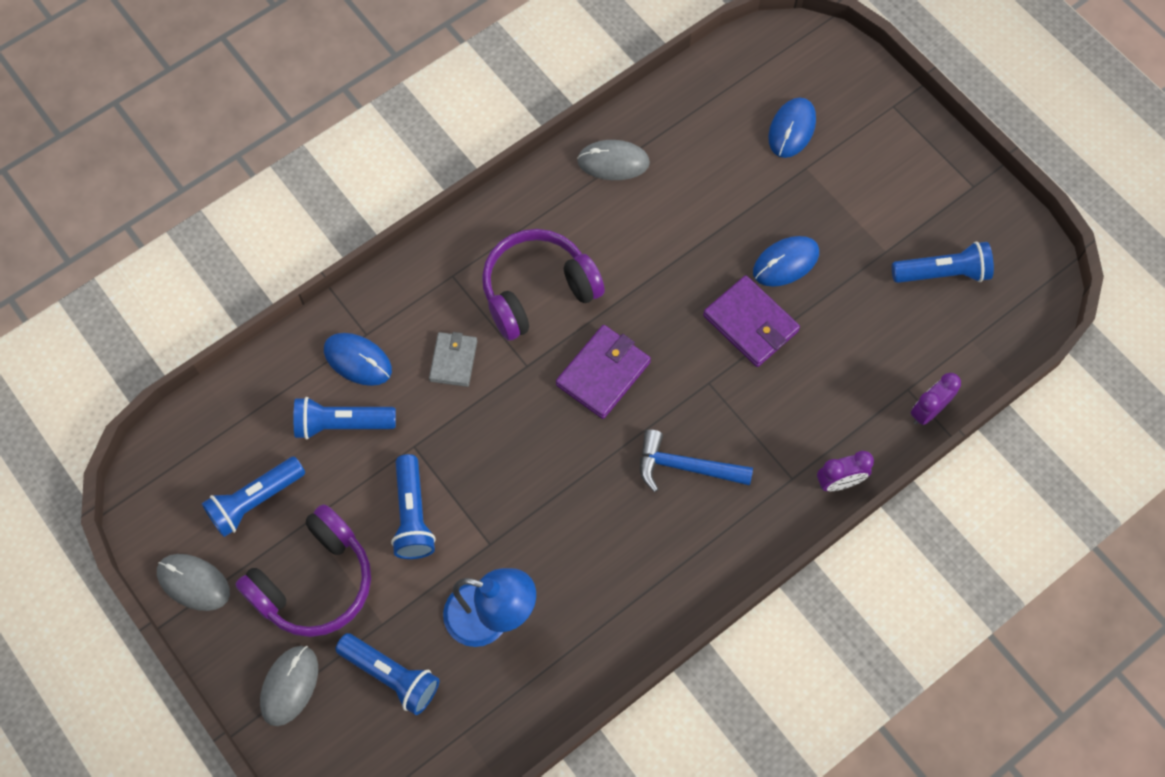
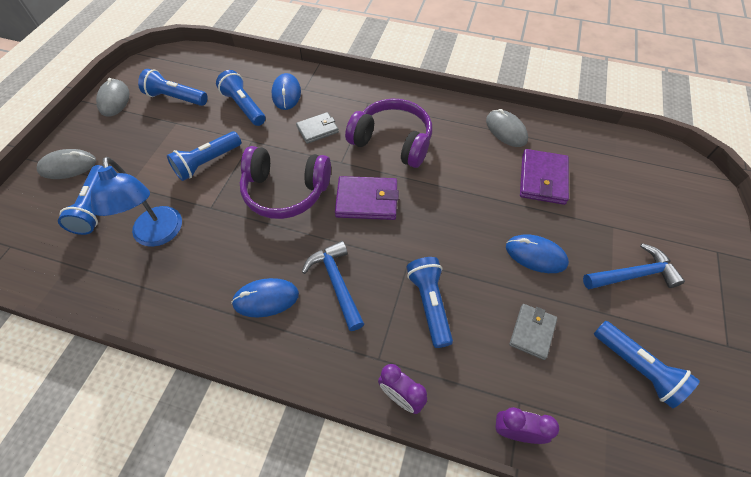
camera: 55 degrees right, 10 degrees down
purple headphones [235,504,371,637] -> purple headphones moved to [240,146,331,219]
purple wallet [703,275,800,367] -> purple wallet moved to [520,149,569,205]
blue mouse [768,98,816,158] -> blue mouse moved to [231,278,299,317]
none -> blue flashlight [407,257,453,348]
none -> grey wallet [509,304,557,360]
none -> blue hammer [583,243,685,289]

